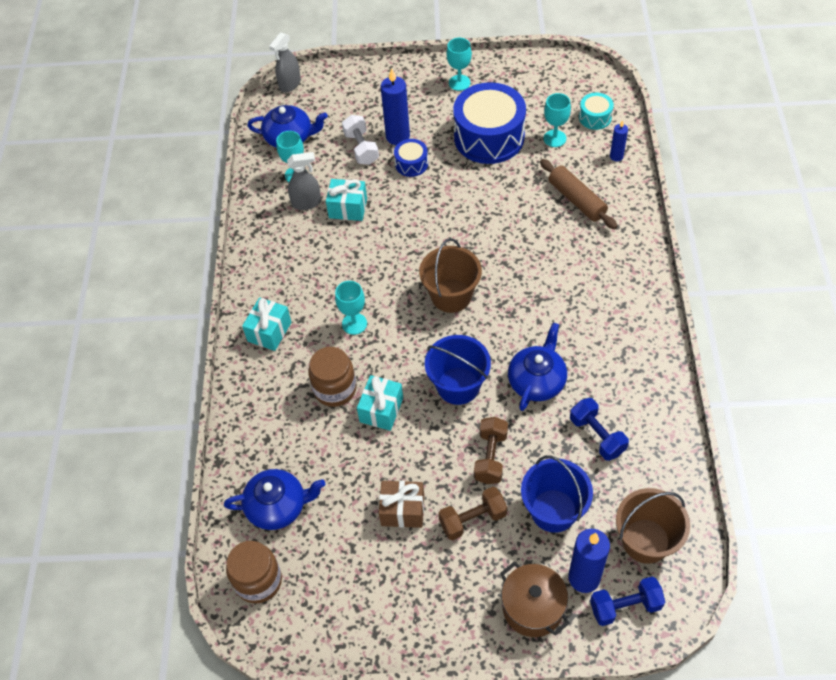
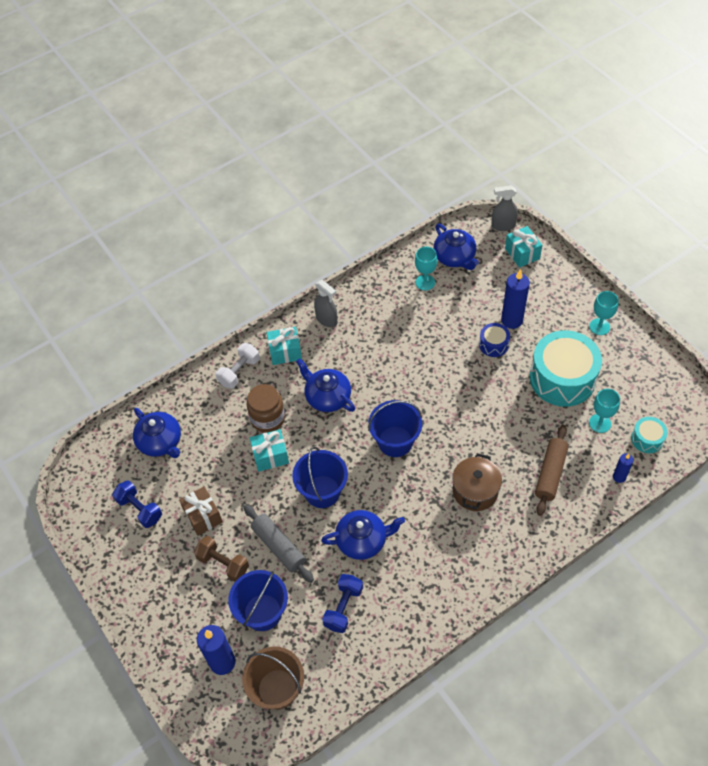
camera: 55 degrees right, 0 degrees up
brown jar [226,541,282,603] -> none
grey spray bottle [287,152,321,210] -> grey spray bottle moved to [314,280,338,327]
turquoise gift [326,179,367,221] -> turquoise gift moved to [505,226,542,268]
turquoise goblet [335,281,367,335] -> blue teapot [296,358,355,412]
white dumbbell [342,115,379,165] -> white dumbbell moved to [216,343,260,389]
brown bucket [419,238,482,313] -> blue bucket [368,400,422,457]
blue drum [453,82,526,164] -> turquoise drum [530,330,602,407]
brown dumbbell [474,417,508,484] -> grey rolling pin [244,505,314,583]
brown pot [500,562,570,637] -> brown pot moved to [452,453,502,511]
blue dumbbell [590,576,665,626] -> blue dumbbell moved to [112,480,162,528]

